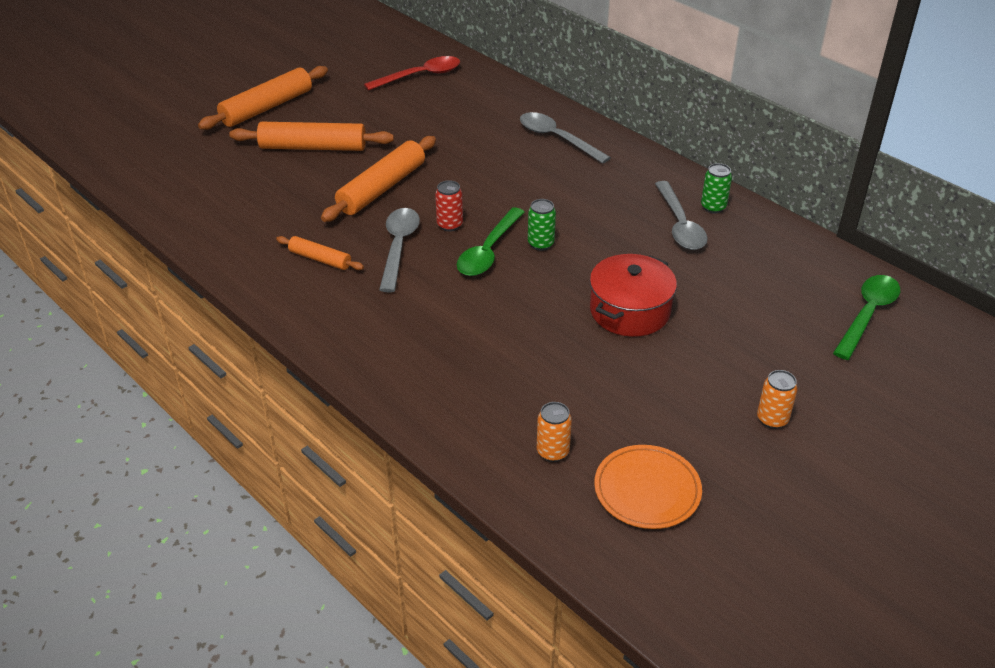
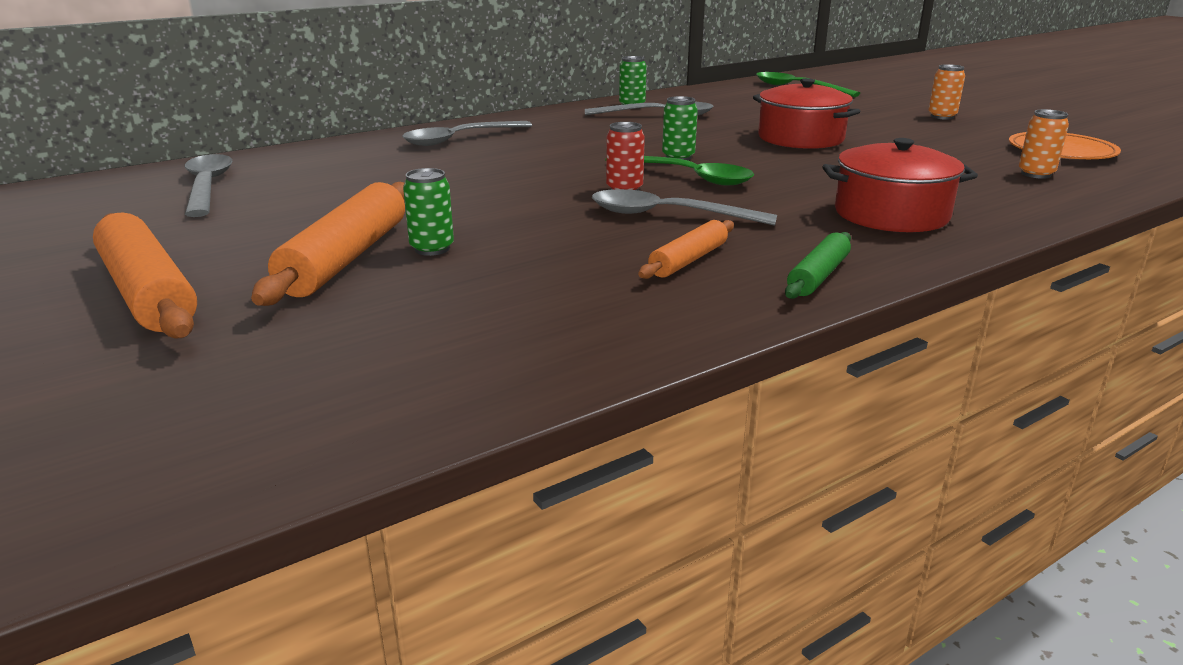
camera: 80 degrees left, 15 degrees down
orange rolling pin [321,136,436,222] -> none
red spoon [364,56,460,91] -> grey spoon [185,154,233,217]
none -> green can [403,168,454,256]
none -> green rolling pin [785,232,851,299]
none -> red pot [822,138,978,232]

